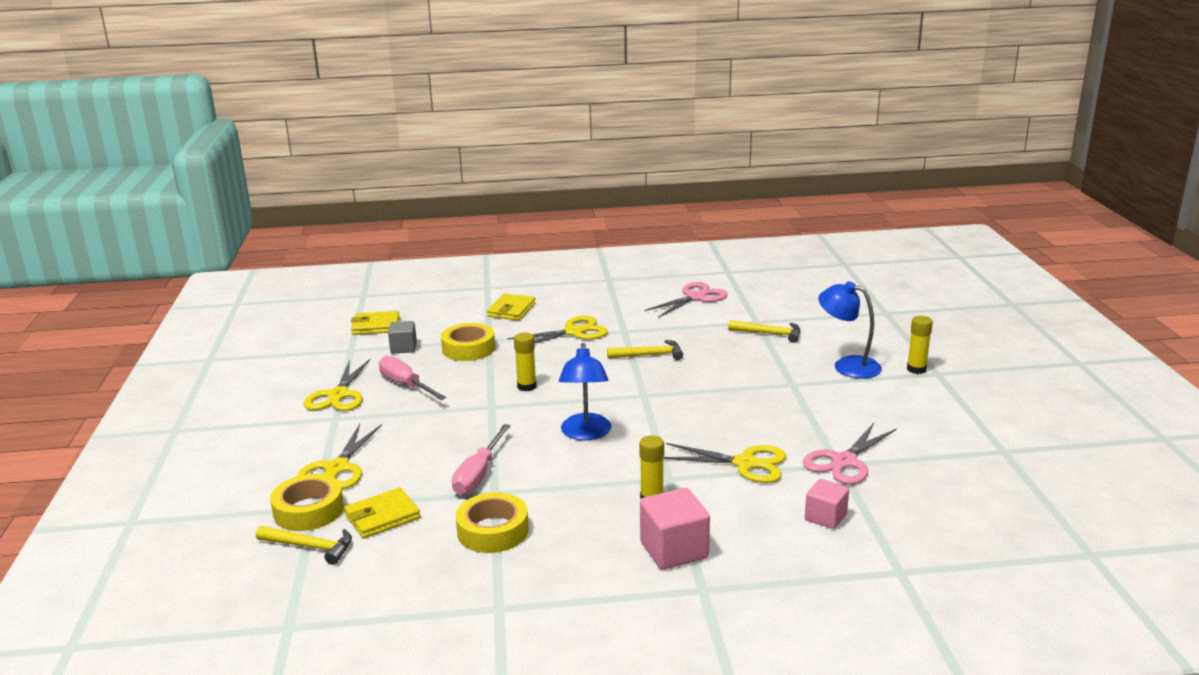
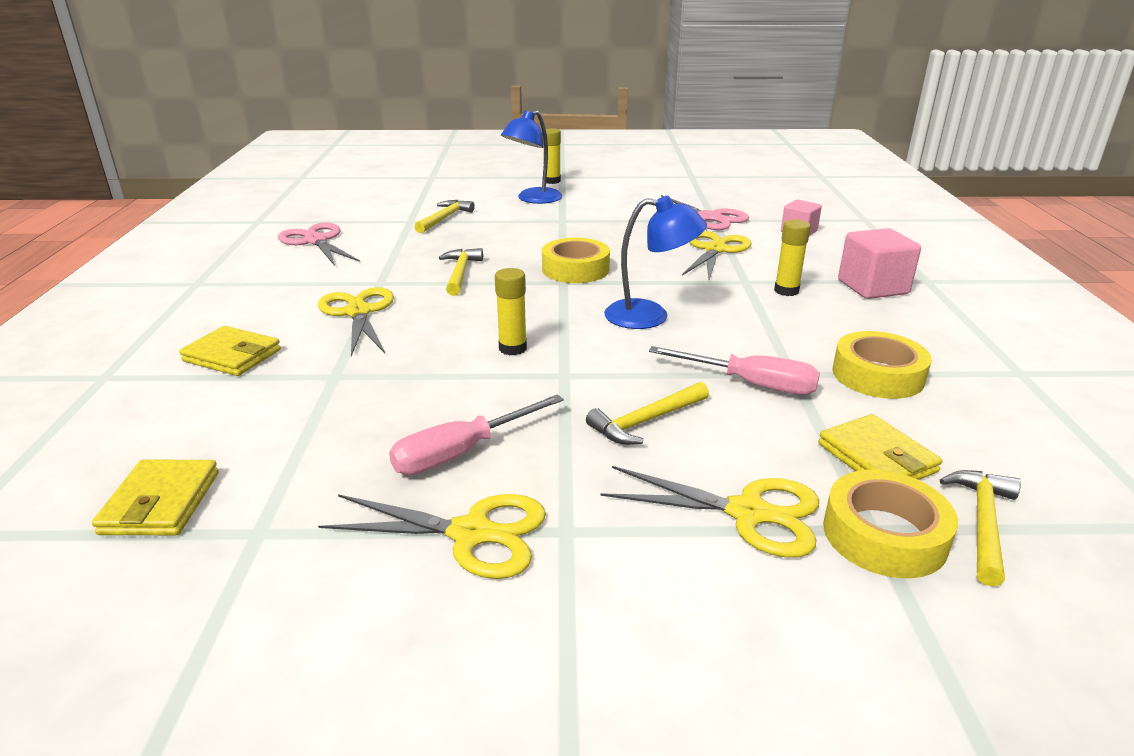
camera: 85 degrees left, 5 degrees up
grey cube [388,321,417,354] -> none
yellow tape [441,323,495,361] -> yellow tape moved to [542,238,610,283]
none -> yellow hammer [586,382,709,445]

